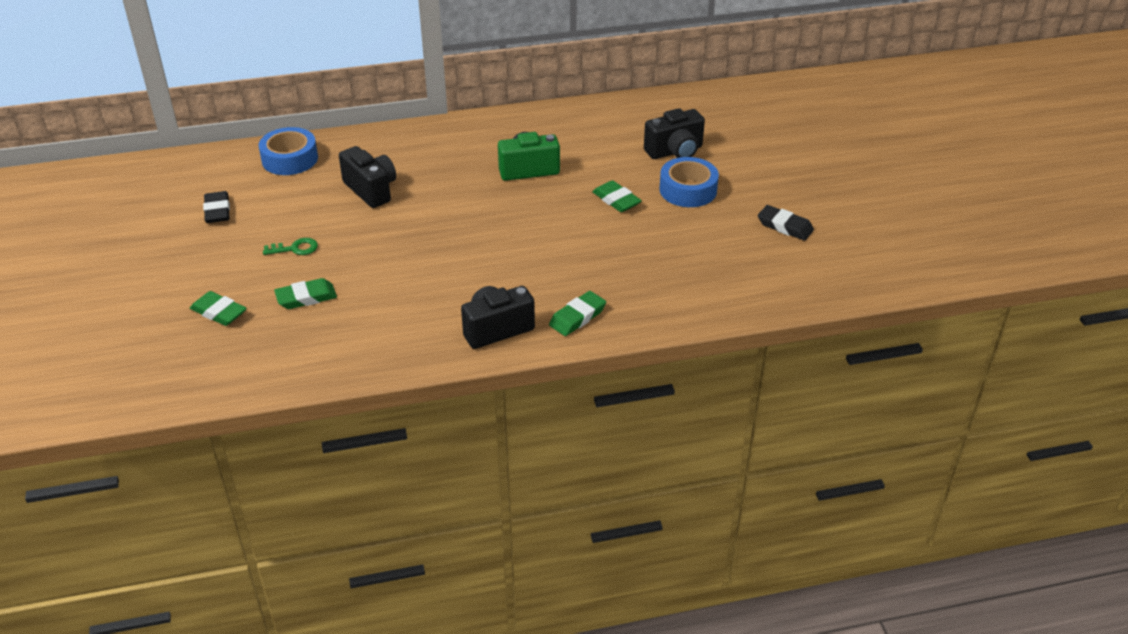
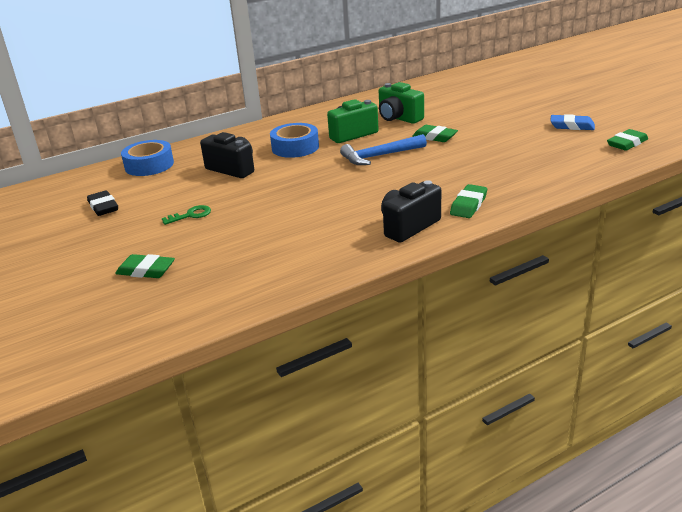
camera: 15 degrees left, 10 degrees down
green eraser [274,278,337,309] -> green eraser moved to [607,129,648,151]
black camera [644,108,705,159] -> none
blue tape [659,157,719,207] -> blue tape moved to [270,123,319,158]
black eraser [758,205,814,241] -> blue eraser [550,114,595,130]
none -> blue hammer [340,134,427,165]
none -> green camera [379,82,424,124]

